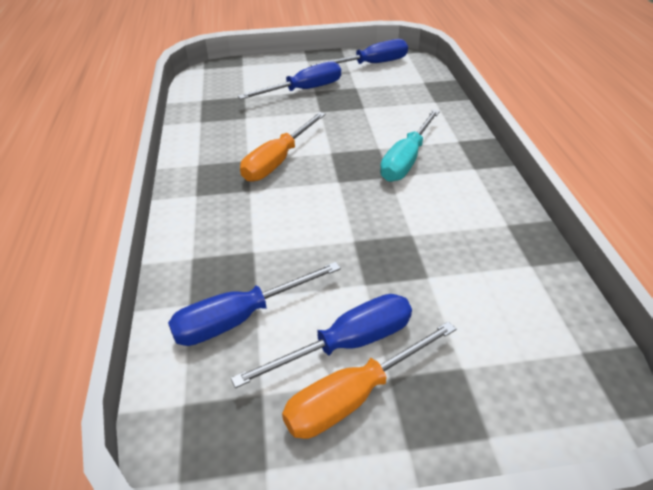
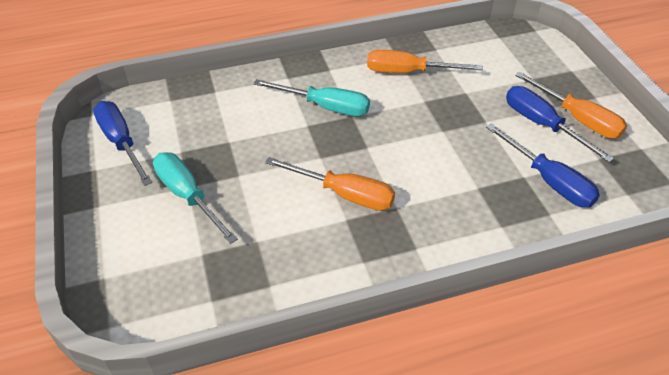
camera: 100 degrees left, 5 degrees up
blue screwdriver [238,62,341,100] -> turquoise screwdriver [153,152,238,244]
none -> orange screwdriver [367,50,483,73]

